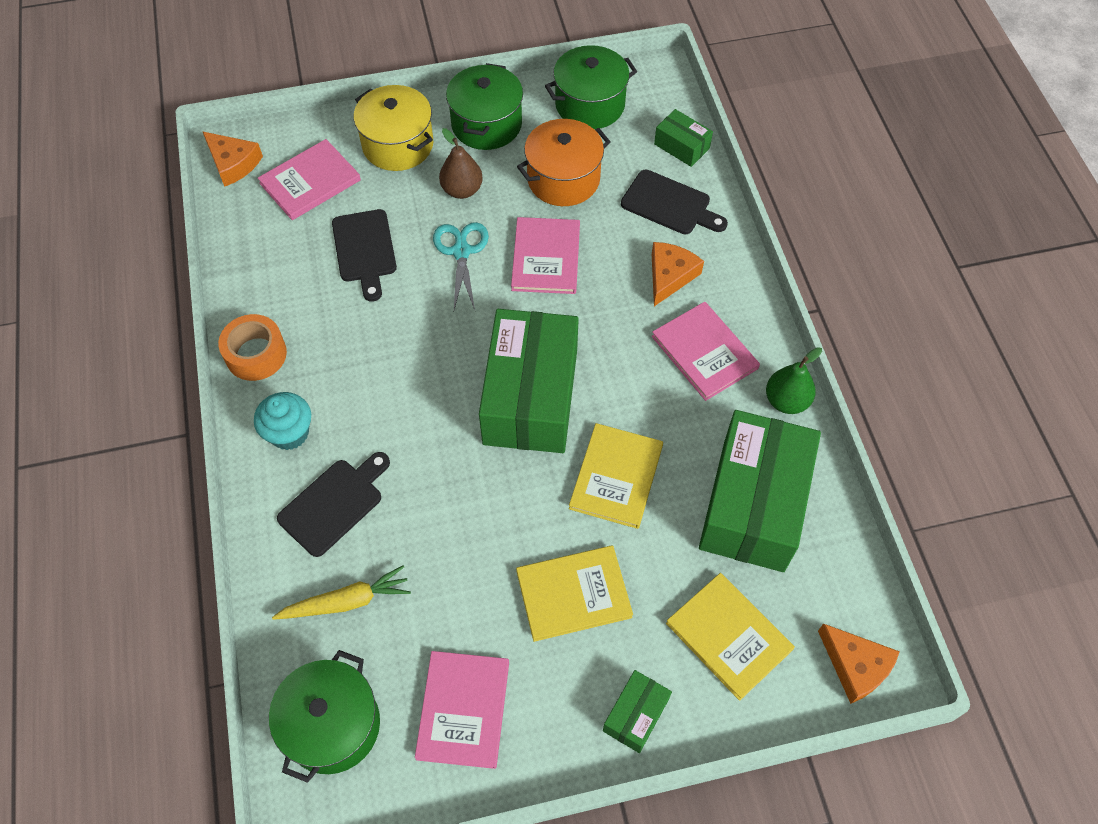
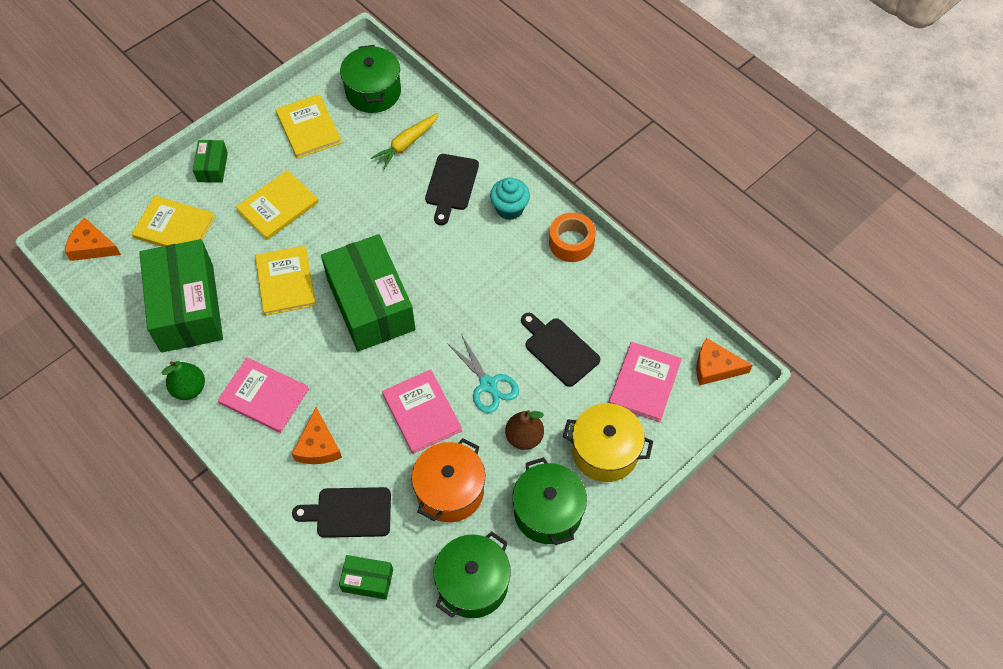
camera: 150 degrees right, 0 degrees up
pink book [415,651,509,769] -> yellow book [276,94,342,159]

